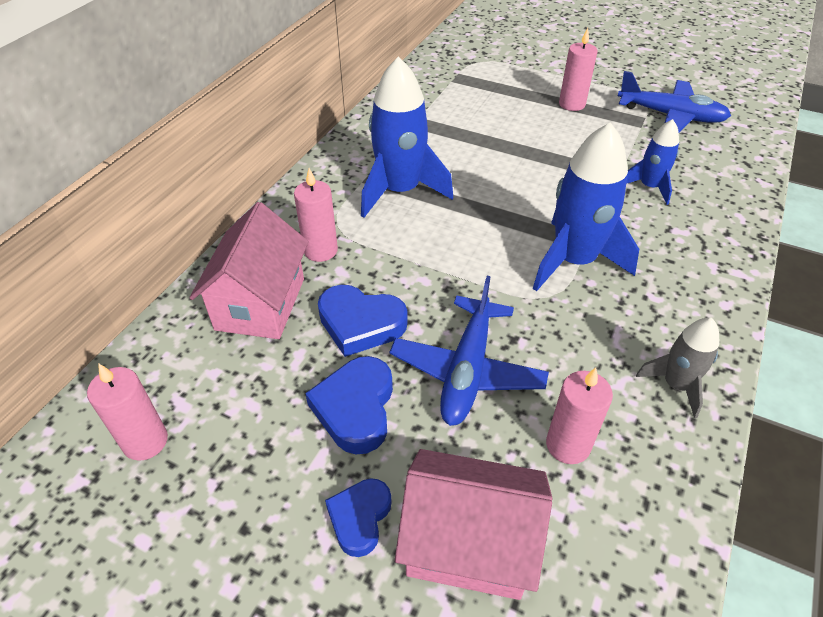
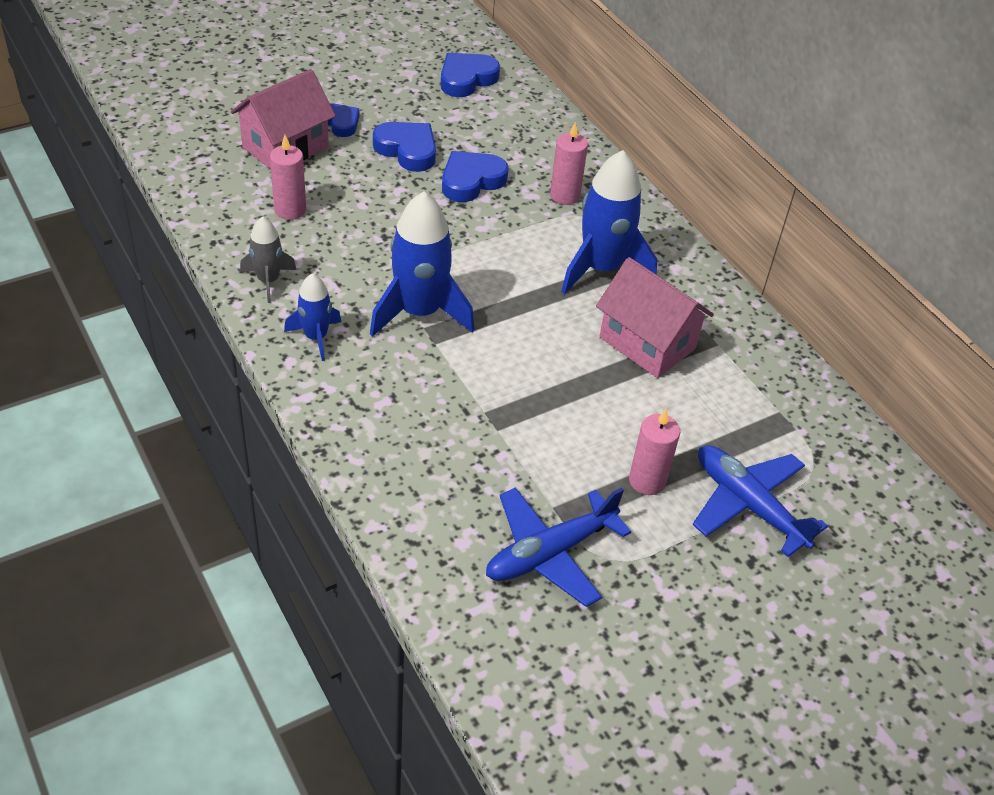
camera: 120 degrees right, 0 degrees up
pink candle [87,364,168,461] -> blue heart [441,53,500,97]
pink house [190,202,309,339] -> pink house moved to [596,257,714,378]
blue plane [389,276,549,426] -> blue plane moved to [692,445,828,557]
blue rocket [626,119,679,205] -> blue rocket moved to [284,273,341,361]

